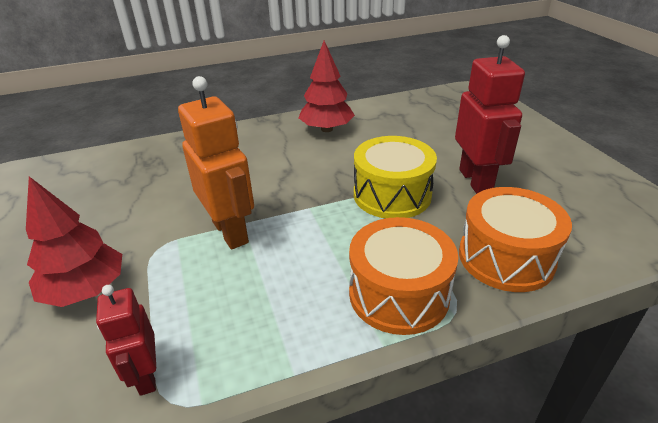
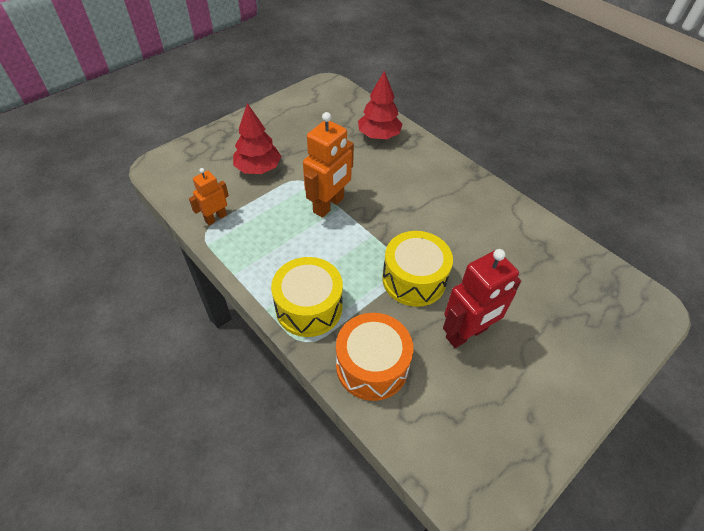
camera: 65 degrees right, 15 degrees up
red robot [96,285,156,396] -> orange robot [189,168,229,225]
red tree [299,41,355,132] -> red tree moved to [358,71,403,139]
orange drum [349,217,458,335] -> yellow drum [271,257,343,337]

